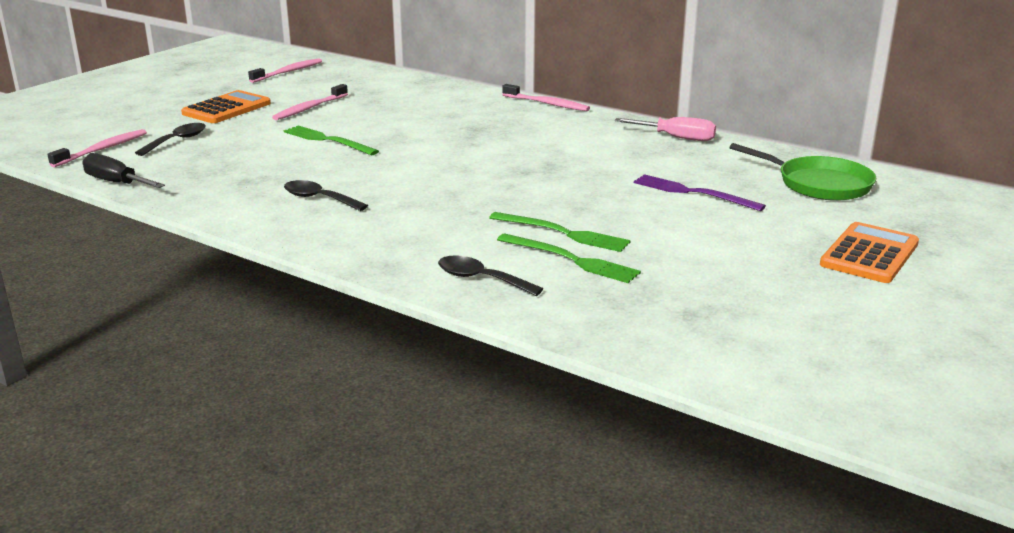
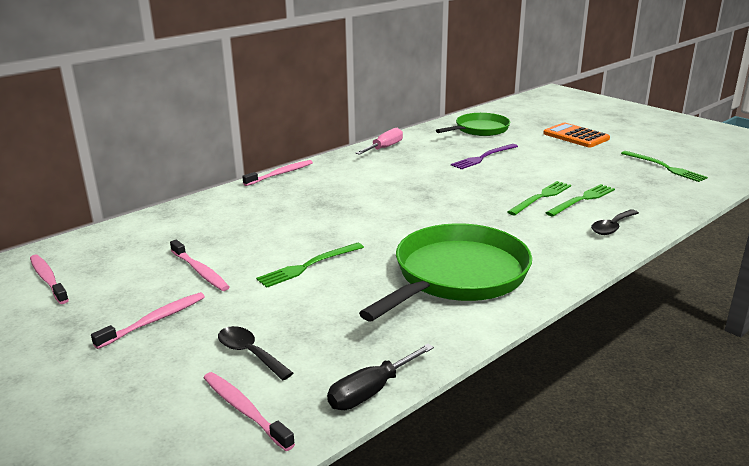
camera: 75 degrees left, 0 degrees up
orange calculator [181,90,271,123] -> pink toothbrush [91,292,205,349]
black spoon [284,180,368,211] -> green pan [359,223,532,321]
none -> green fork [621,151,708,182]

